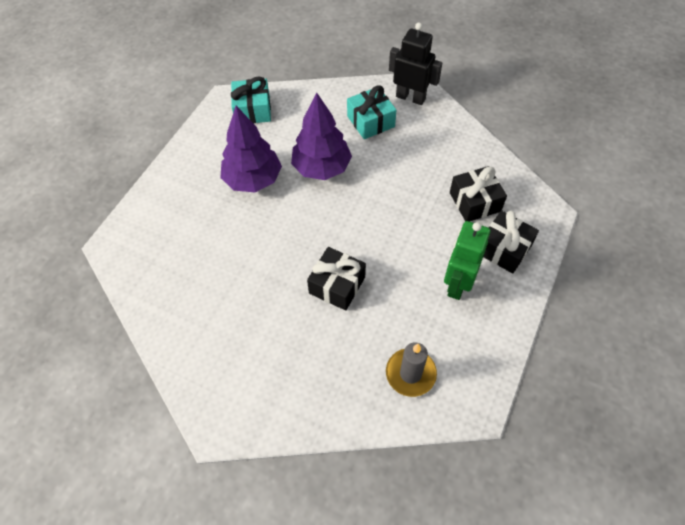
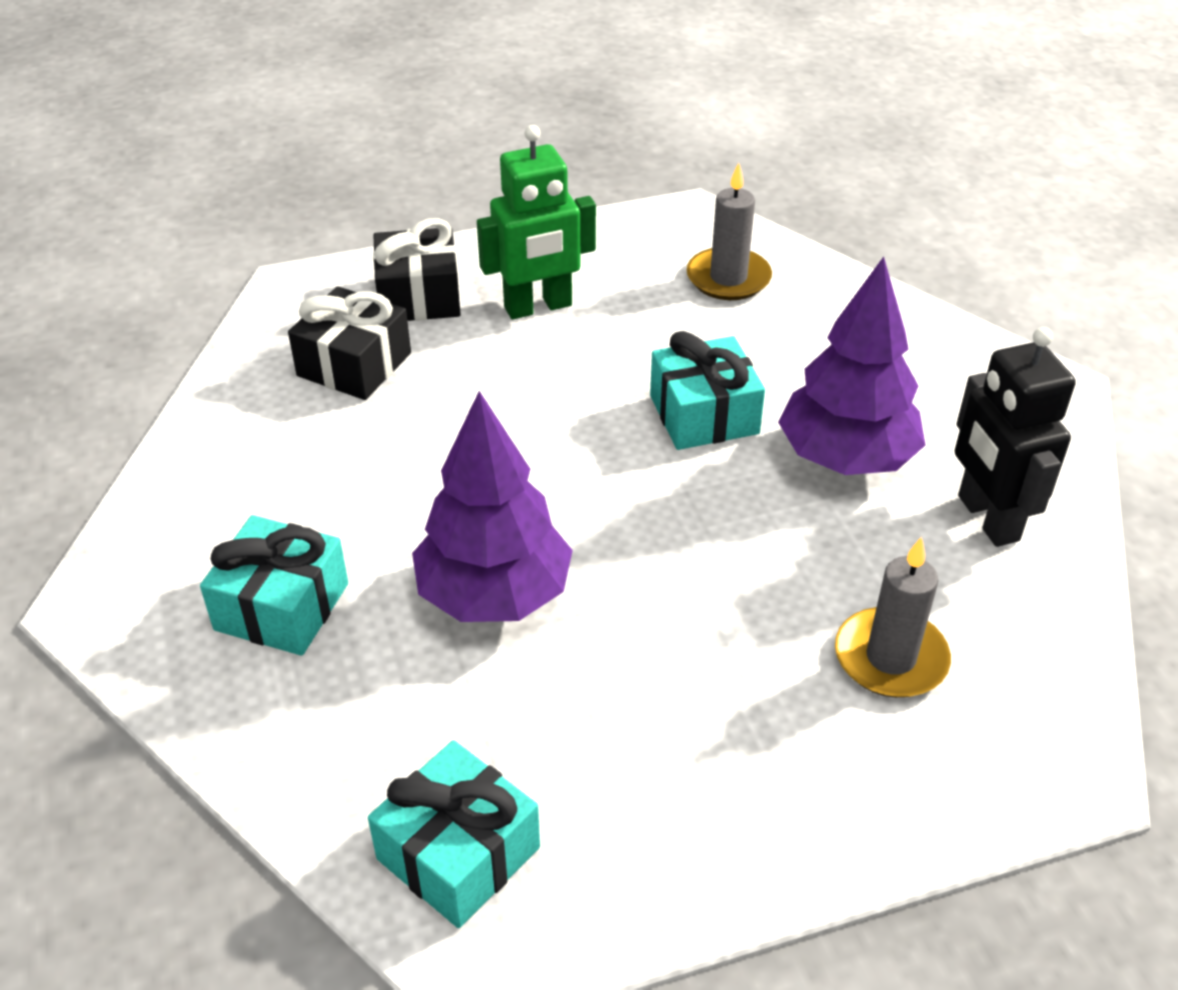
camera: 135 degrees left, 15 degrees down
purple tree [220,106,282,192] -> purple tree moved to [778,257,925,475]
black gift [307,247,366,310] -> turquoise gift [650,331,765,450]
black robot [389,22,442,105] -> black robot moved to [955,327,1076,547]
none -> grey candle [835,537,951,698]

